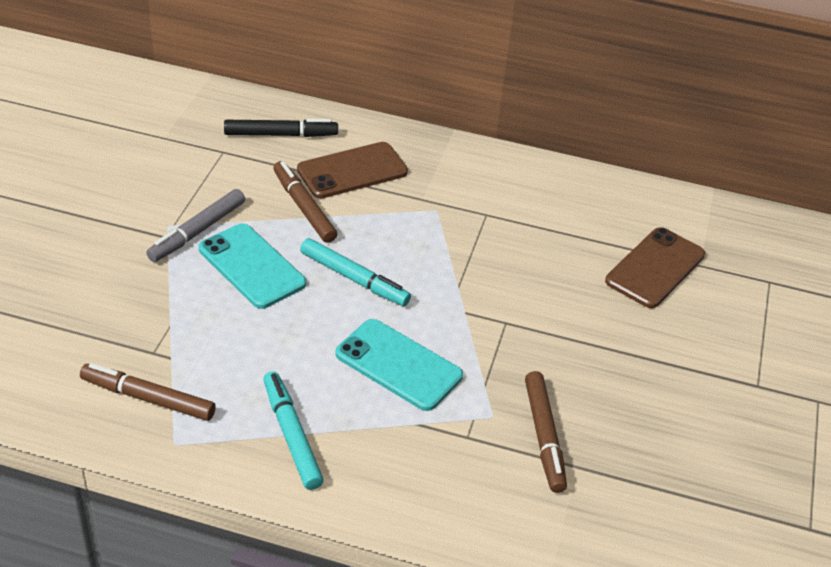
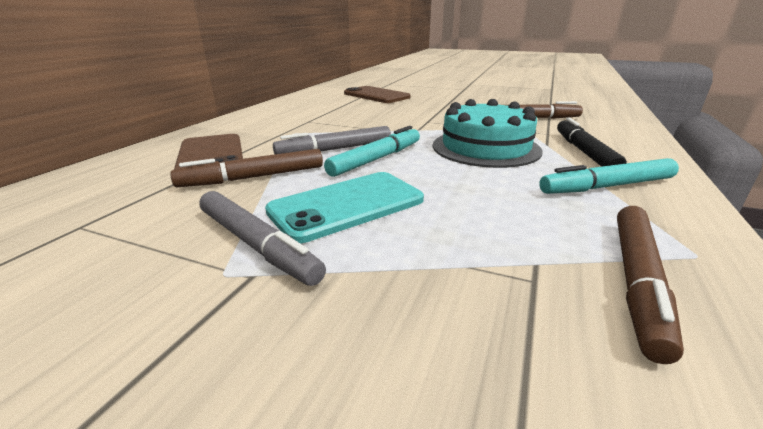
camera: 80 degrees left, 15 degrees down
black marker [224,119,338,137] -> black marker moved to [557,117,627,167]
turquoise phone [335,319,463,411] -> turquoise cake [433,99,543,168]
none -> grey marker [273,126,391,154]

